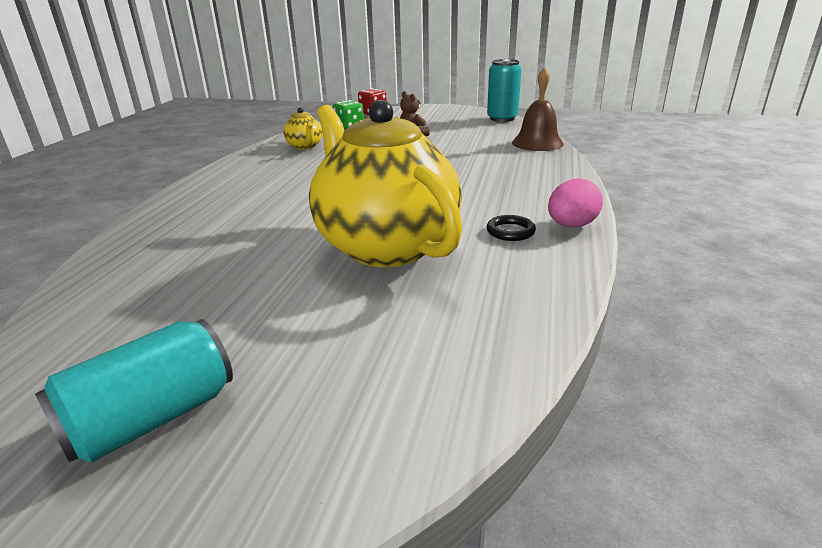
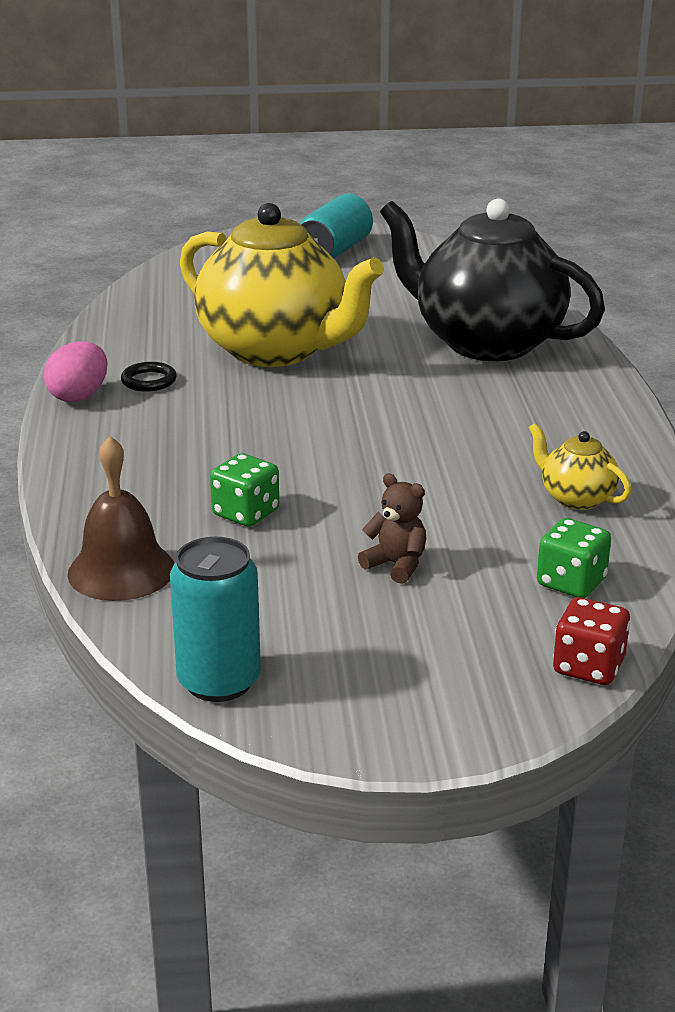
camera: 160 degrees right, 0 degrees up
none -> green dice [210,453,279,527]
none -> black teapot [380,198,605,361]

